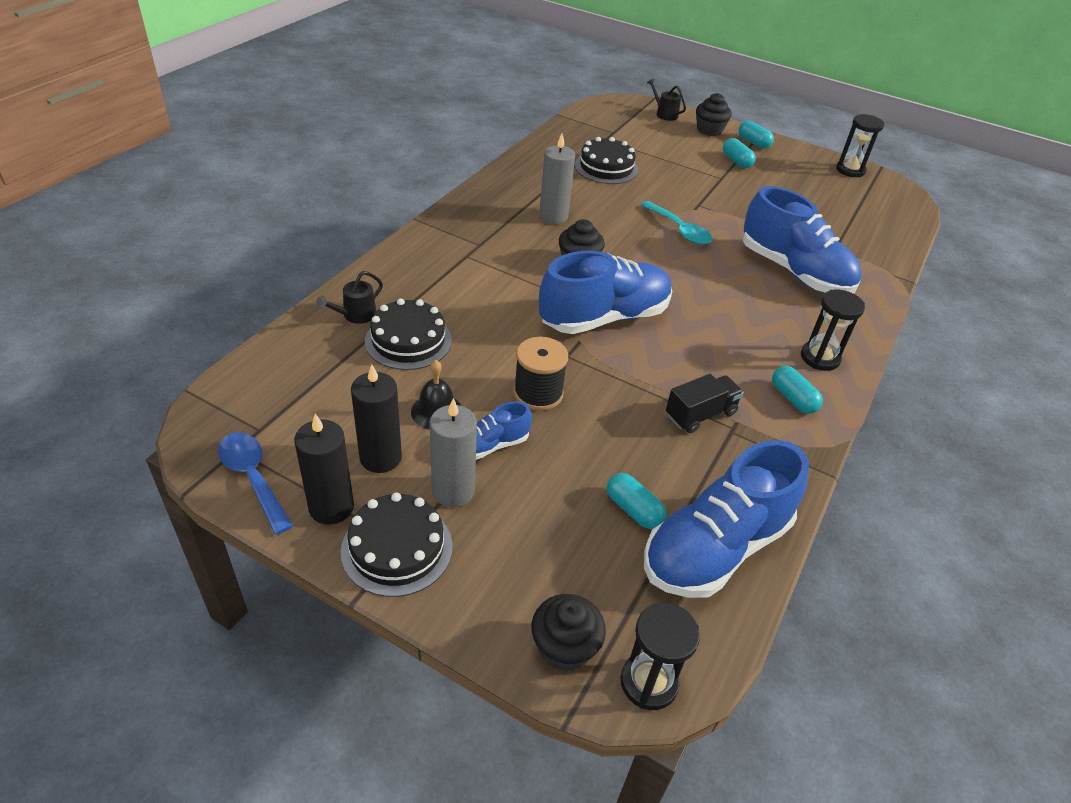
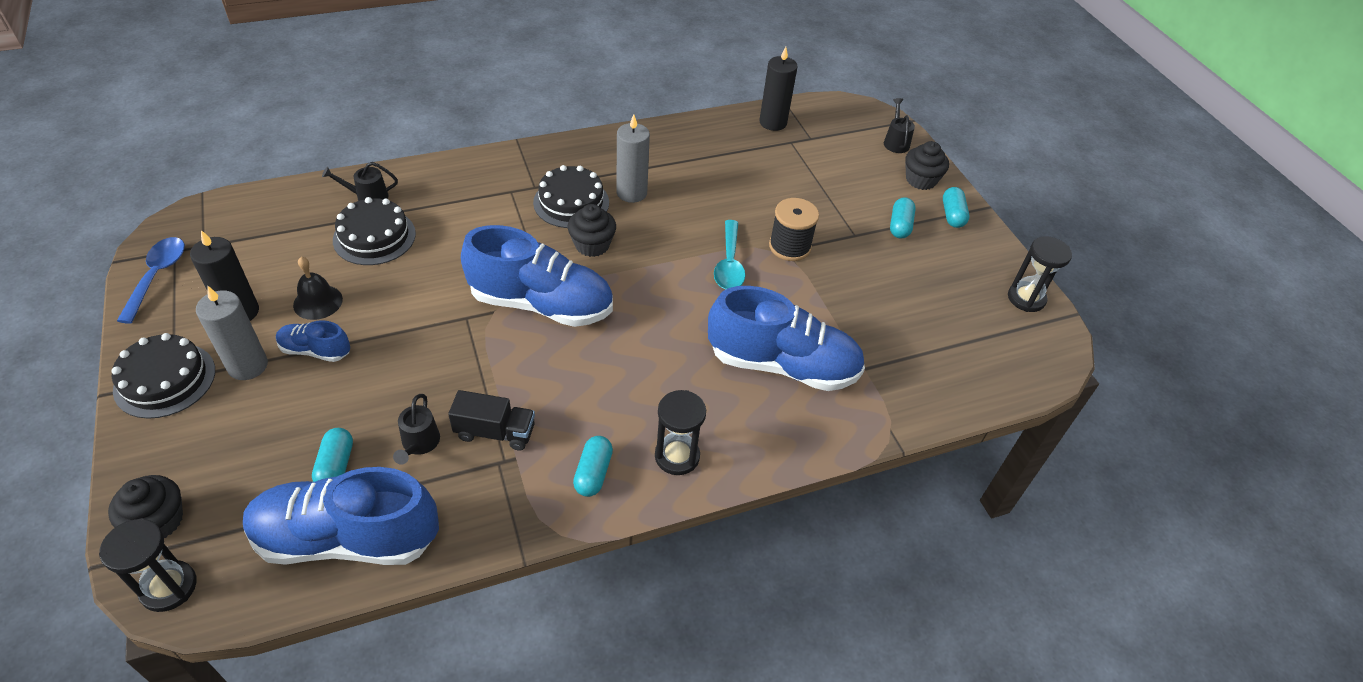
camera: 40 degrees right, 5 degrees up
black candle [294,414,354,525] -> black candle moved to [759,47,798,131]
black spool [514,337,568,411] -> black spool moved to [769,198,819,261]
black cake [575,137,638,184] -> black cake moved to [533,165,609,228]
blue shoe [743,186,862,294] -> blue shoe turned 75 degrees counterclockwise [708,286,865,391]
none -> black watering can [393,394,440,465]

